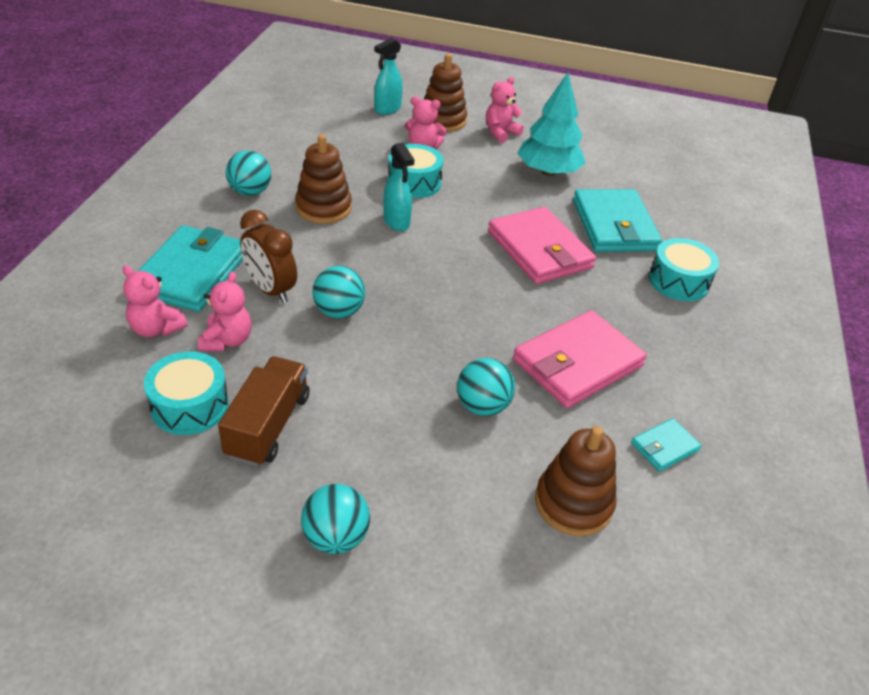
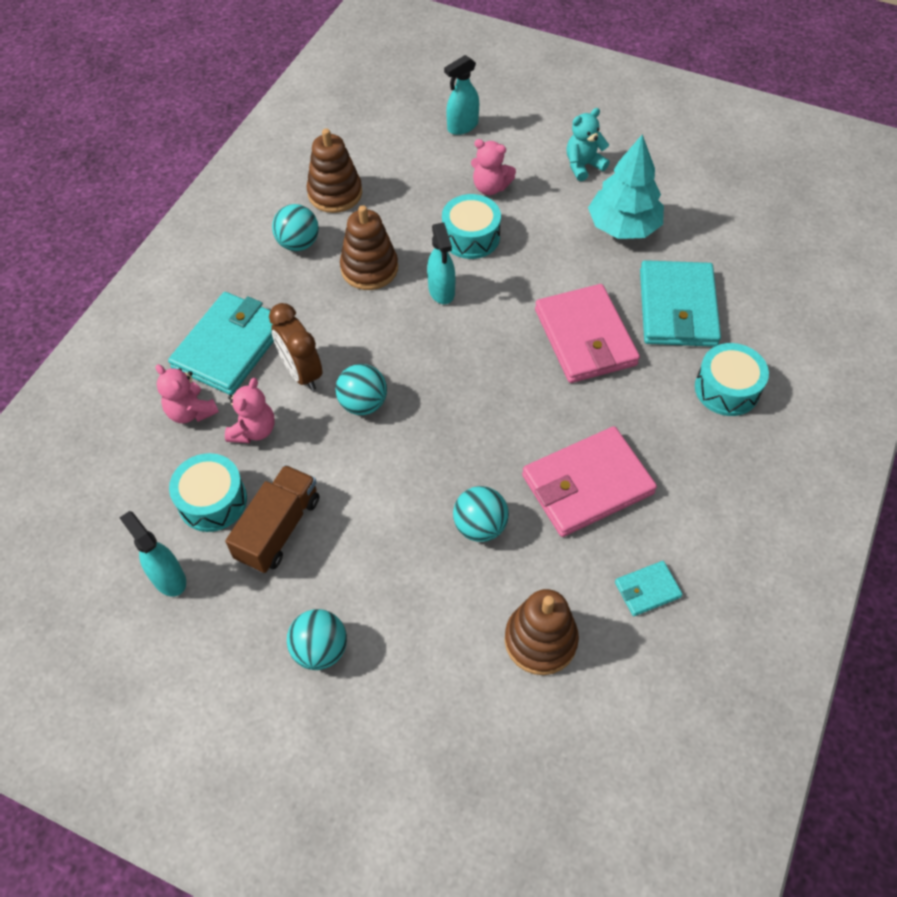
camera: 15 degrees right, 15 degrees up
brown stacking toy [424,54,467,132] -> brown stacking toy moved to [307,129,362,213]
pink teddy bear [486,77,524,143] -> turquoise teddy bear [566,108,610,181]
none -> turquoise spray bottle [120,511,186,597]

